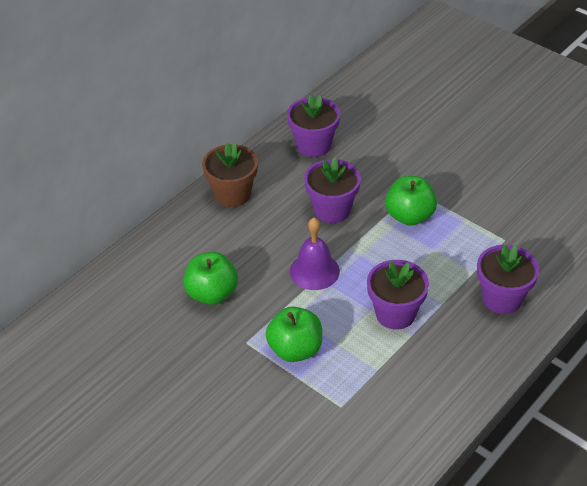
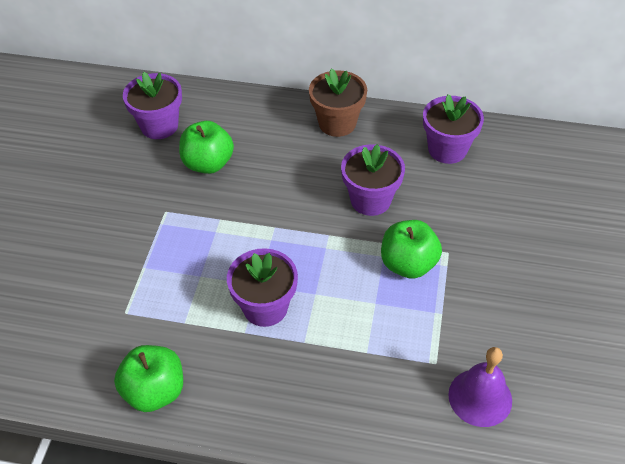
camera: 60 degrees right, 5 degrees up
green apple [266,307,322,362] -> green apple moved to [114,345,183,412]
purple bell [290,218,340,290] -> purple bell moved to [448,347,512,427]
purple flower pot [477,244,539,314] -> purple flower pot moved to [123,72,182,139]

